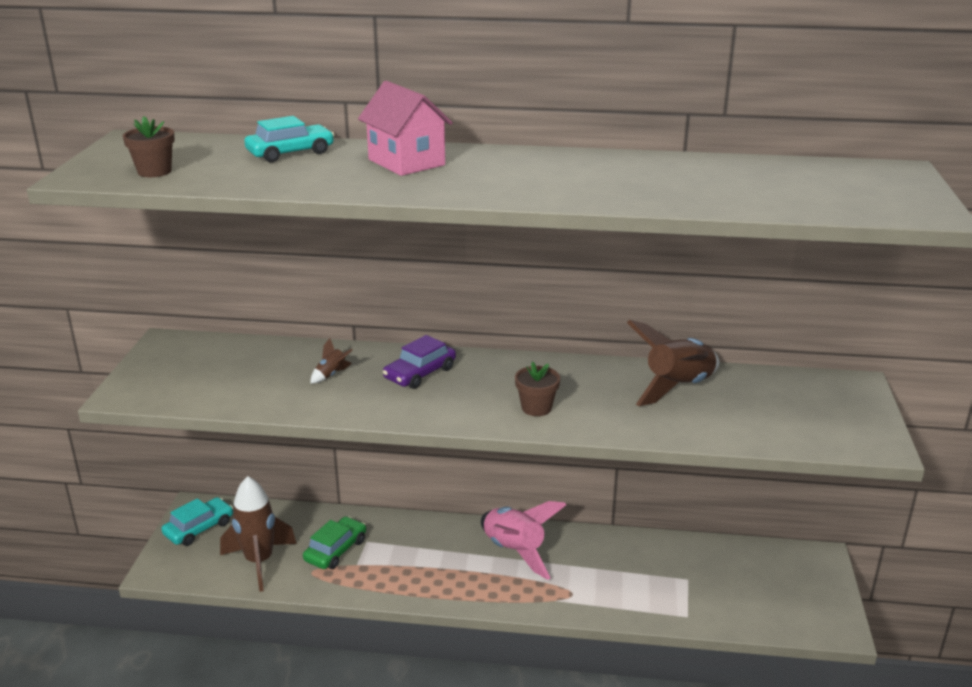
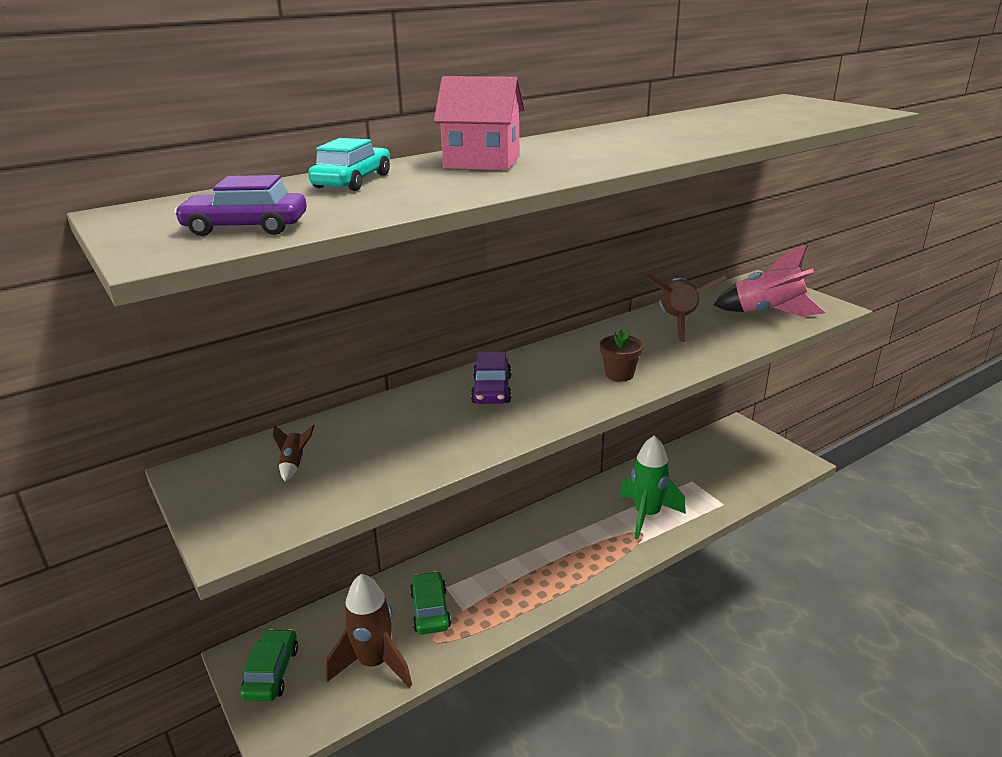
camera: 40 degrees left, 0 degrees up
brown flower pot [123,116,175,177] -> purple car [174,175,307,236]
turquoise car [161,497,233,546] -> green car [240,629,298,701]
brown rocket [310,338,352,384] -> brown rocket moved to [272,425,315,482]
pink rocket [481,501,566,580] -> pink rocket moved to [714,244,826,317]
none -> green rocket [620,435,686,540]

